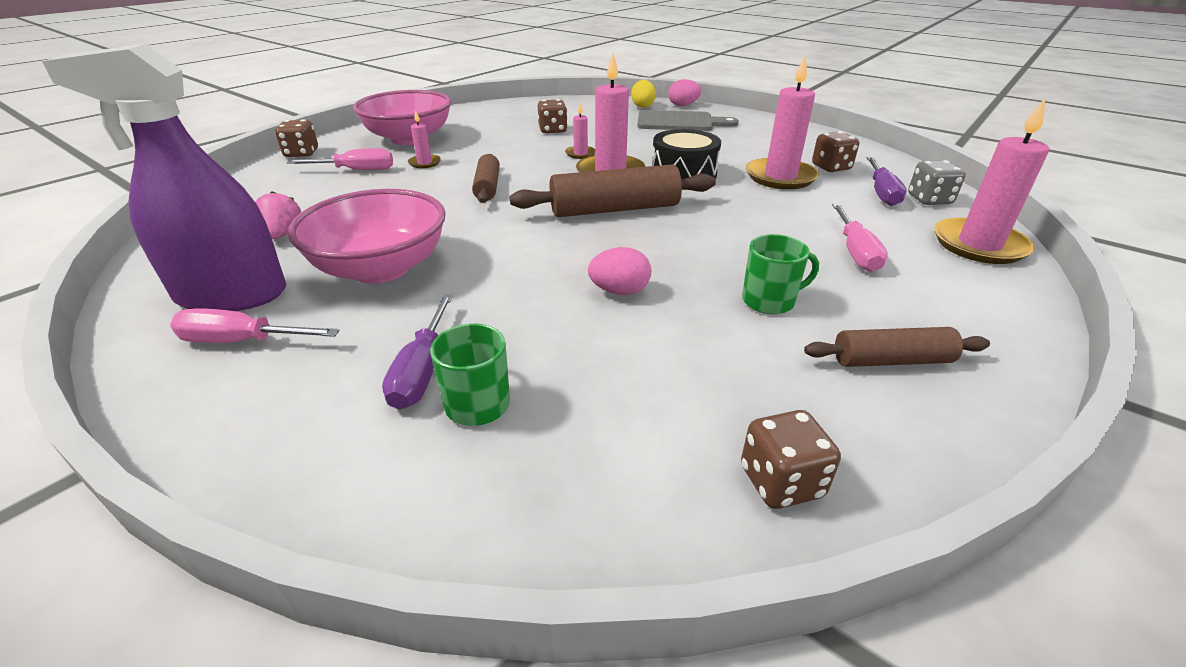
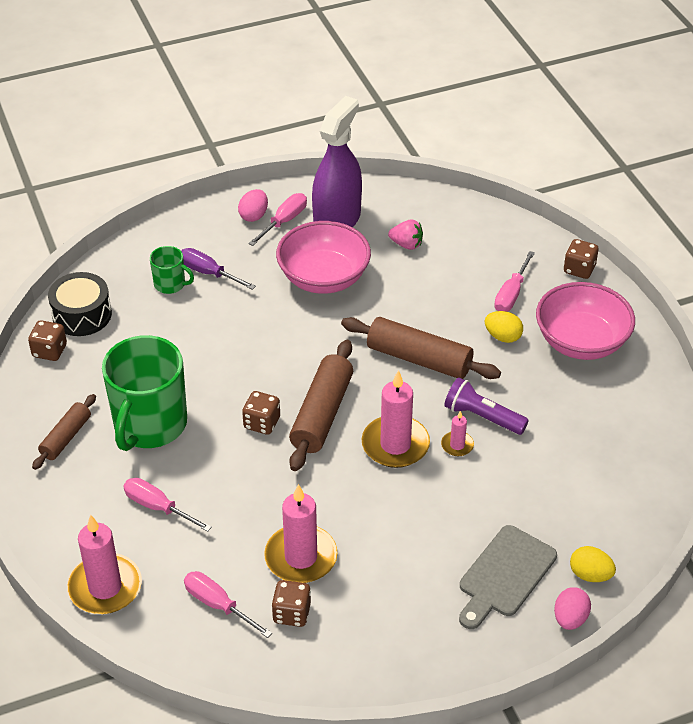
camera: 120 degrees right, 10 degrees up
pink candle [408,110,441,168] -> yellow egg [485,311,523,343]
brown rolling pin [472,154,500,203] -> brown rolling pin [341,317,501,379], size x1.68
brown dice [538,99,568,134] -> brown dice moved to [242,391,280,435]
pink egg [588,247,651,295] -> pink egg moved to [238,189,268,222]
black drum [652,129,721,180] -> black drum moved to [48,272,112,336]
green mug [742,234,819,314] -> green mug [102,335,187,451], size x2.15
purple screwdriver [867,157,907,206] -> pink screwdriver [184,571,272,638]
grey dice [908,160,966,205] -> none
none -> purple flashlight [444,377,529,435]

